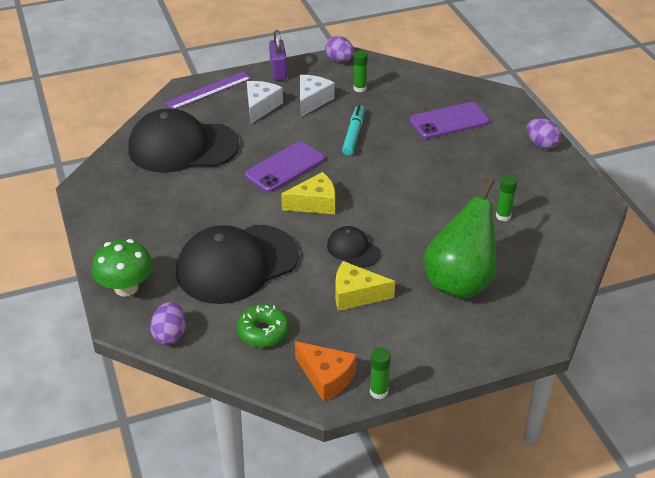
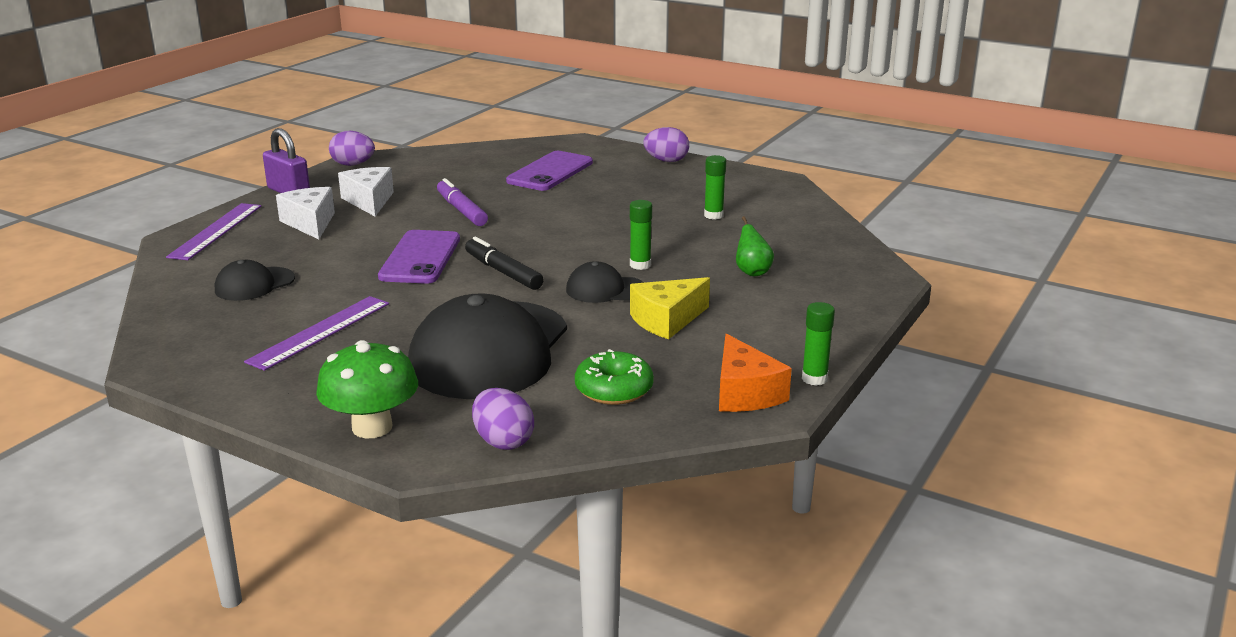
camera: 40 degrees left, 15 degrees down
black cap [128,108,239,173] -> black cap [215,260,295,301], size x0.46
yellow cheese [281,172,335,214] -> black marker [465,237,544,290]
orange cheese [295,341,356,402] -> orange cheese turned 75 degrees clockwise [719,334,792,412]
turquoise marker [342,105,365,156] -> purple marker [437,178,488,226]
green glue stick [353,50,368,92] -> green glue stick moved to [630,200,652,270]
green pear [424,178,496,299] -> green pear [736,216,774,276], size x0.41
none -> purple ruler [244,296,389,371]

